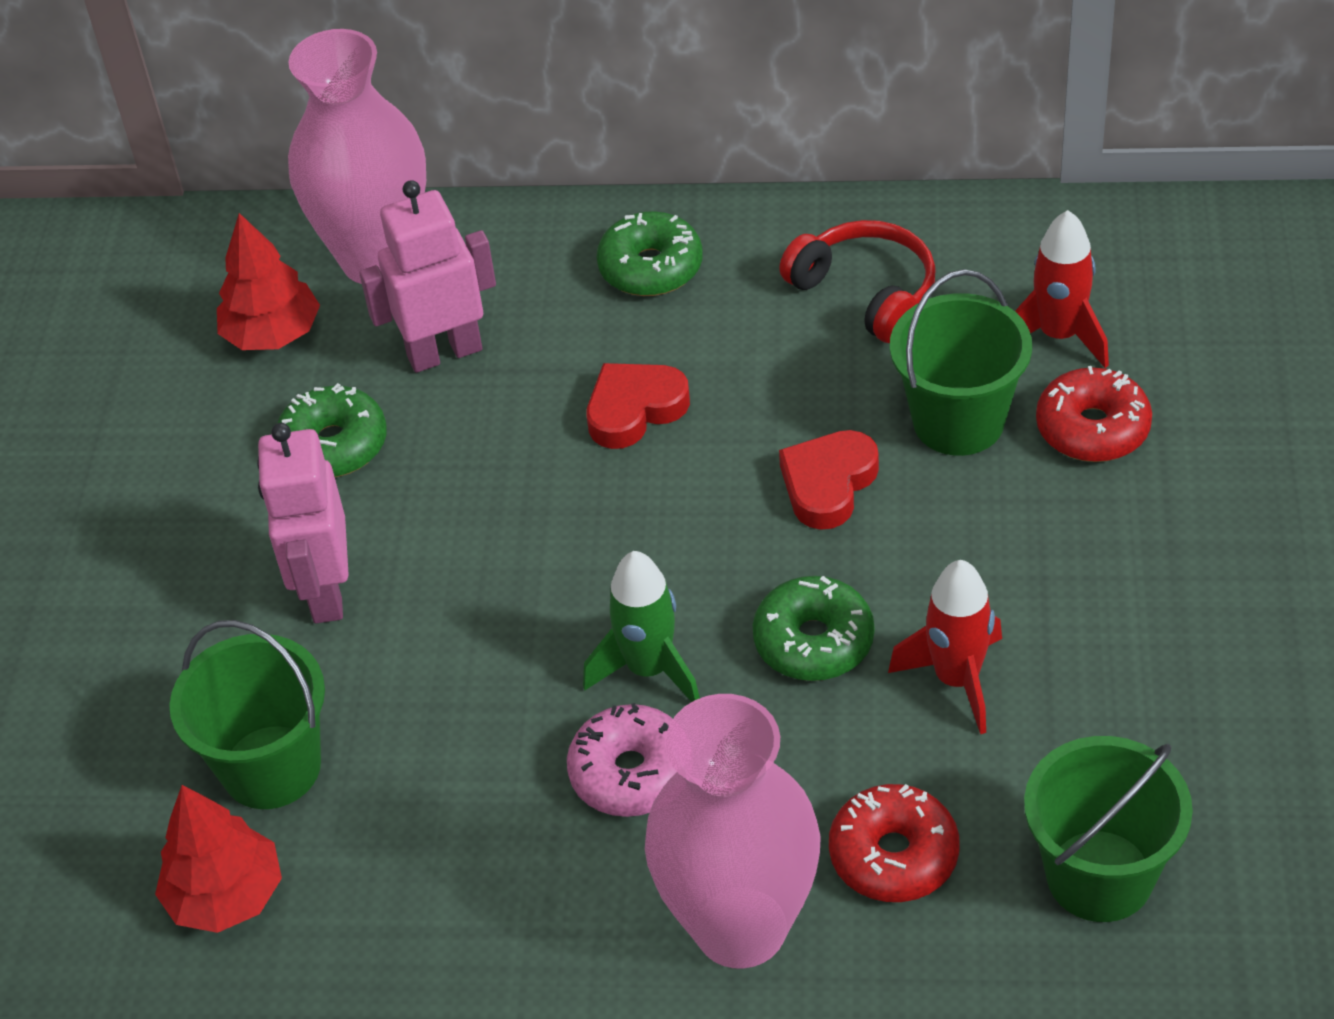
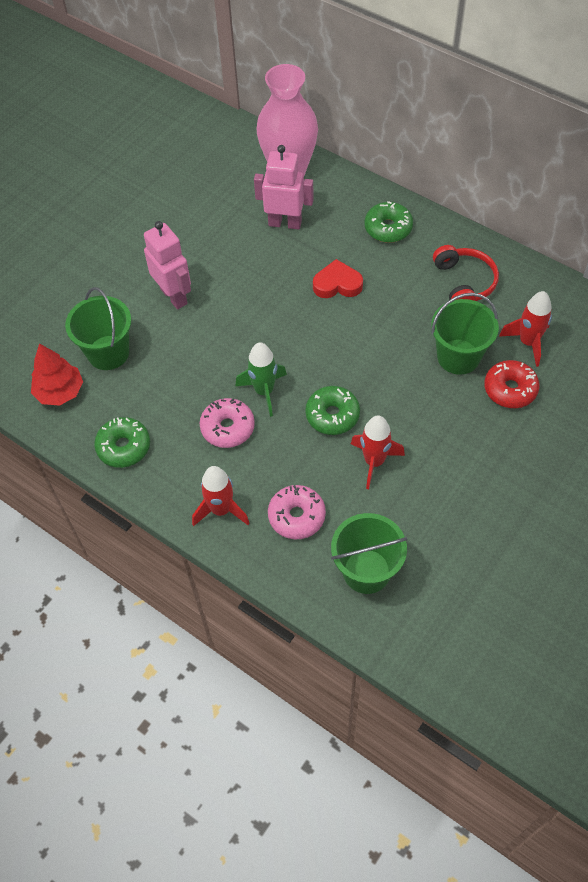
camera: 30 degrees right, 10 degrees up
red tree [217,213,320,350] -> none
pink robot [257,423,349,623] -> pink robot turned 120 degrees clockwise [144,221,191,309]
green donut [278,383,387,477] -> green donut moved to [94,417,150,468]
pink vase [645,694,821,969] -> red rocket [192,466,249,526]
red heart [779,430,879,530] -> none
red donut [829,784,960,902] -> pink donut [268,485,326,539]

